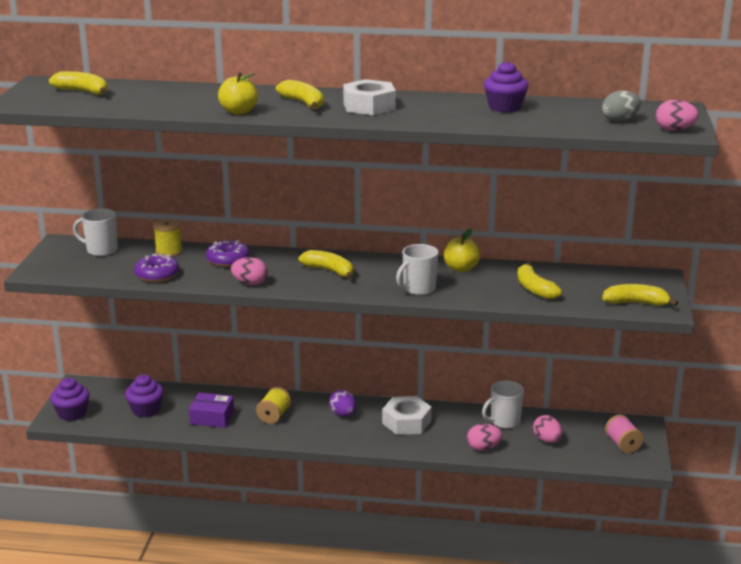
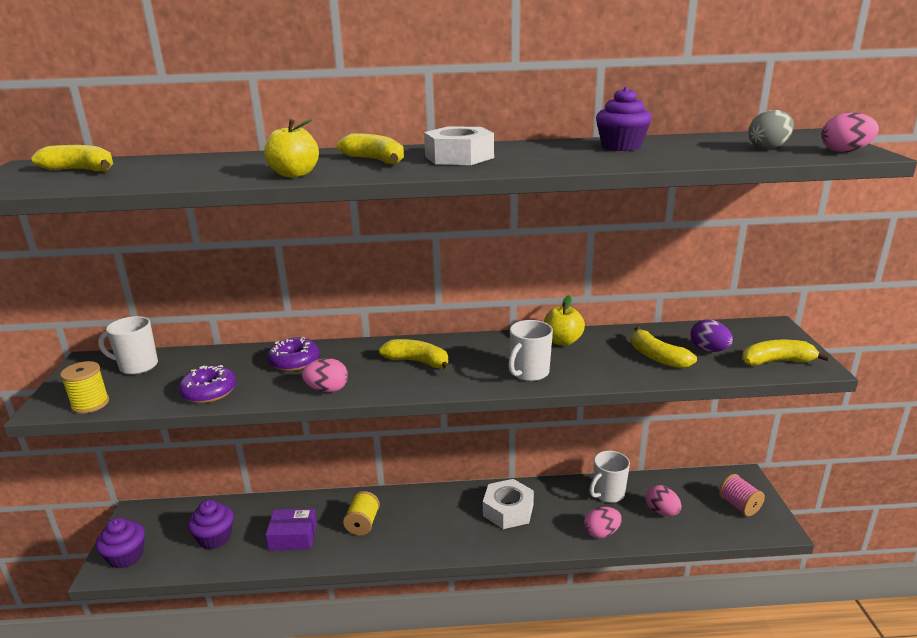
camera: 10 degrees left, 0 degrees up
yellow spool [153,219,182,257] -> yellow spool moved to [60,361,109,414]
purple egg [329,390,356,417] -> purple egg moved to [691,319,733,352]

